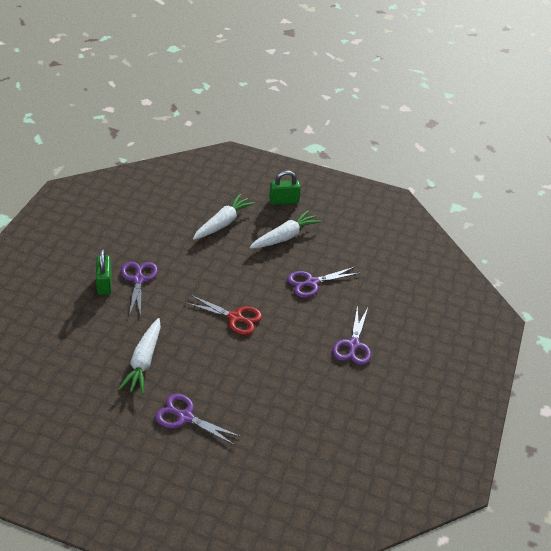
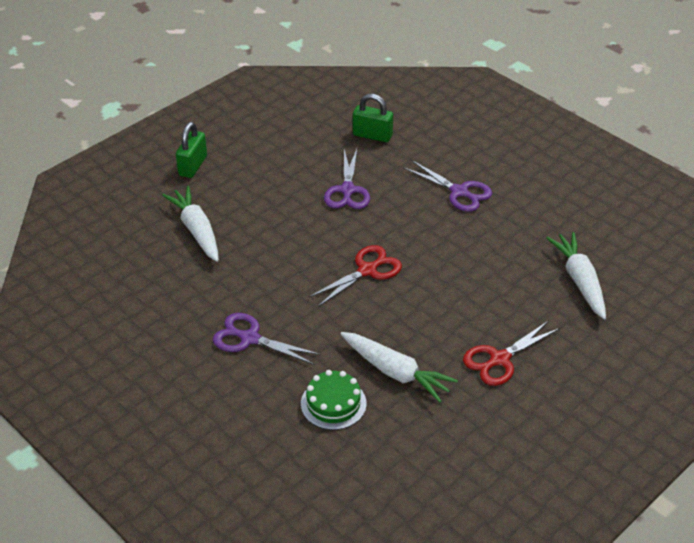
camera: 60 degrees left, 0 degrees up
green padlock [96,249,112,295] -> green padlock moved to [353,94,393,142]
purple scissors [155,394,241,445] -> red scissors [463,320,560,386]
white carrot [250,210,322,249] -> white carrot moved to [546,232,606,319]
none -> green cake [301,370,366,430]

